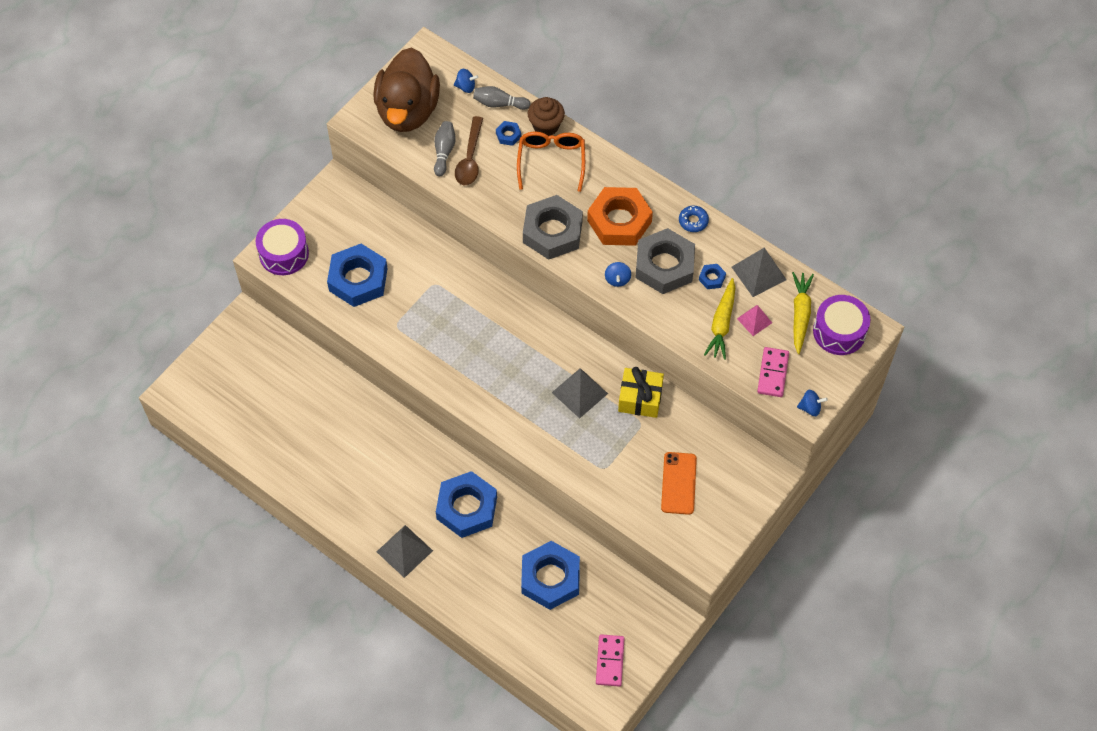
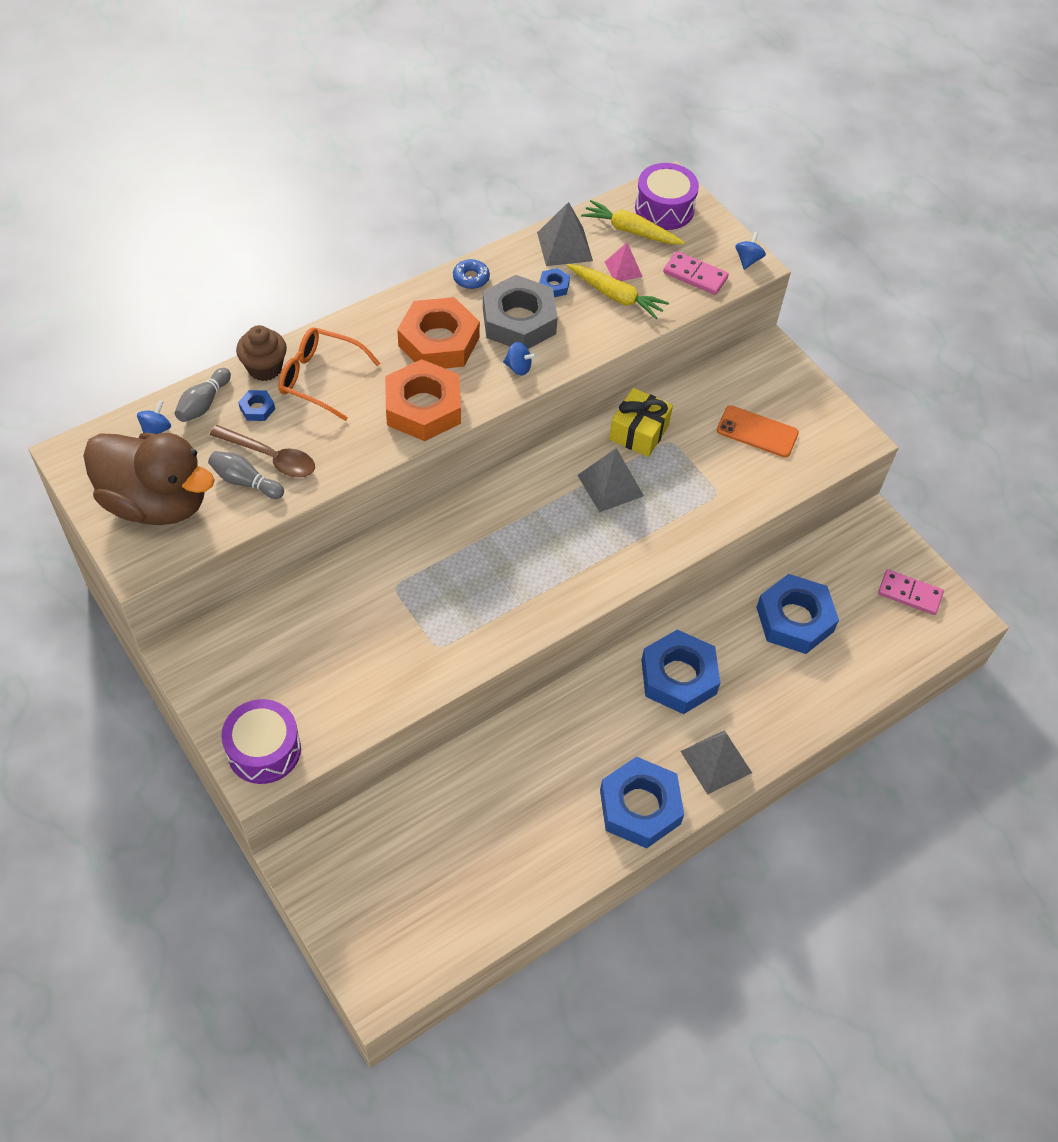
camera: 75 degrees left, 5 degrees down
blue nut [327,244,388,307] -> blue nut moved to [600,757,684,848]
grey nut [523,195,583,260] -> orange nut [385,359,461,441]

